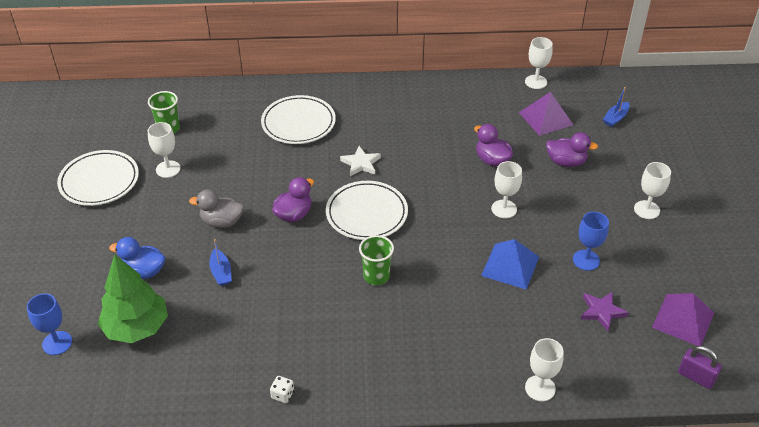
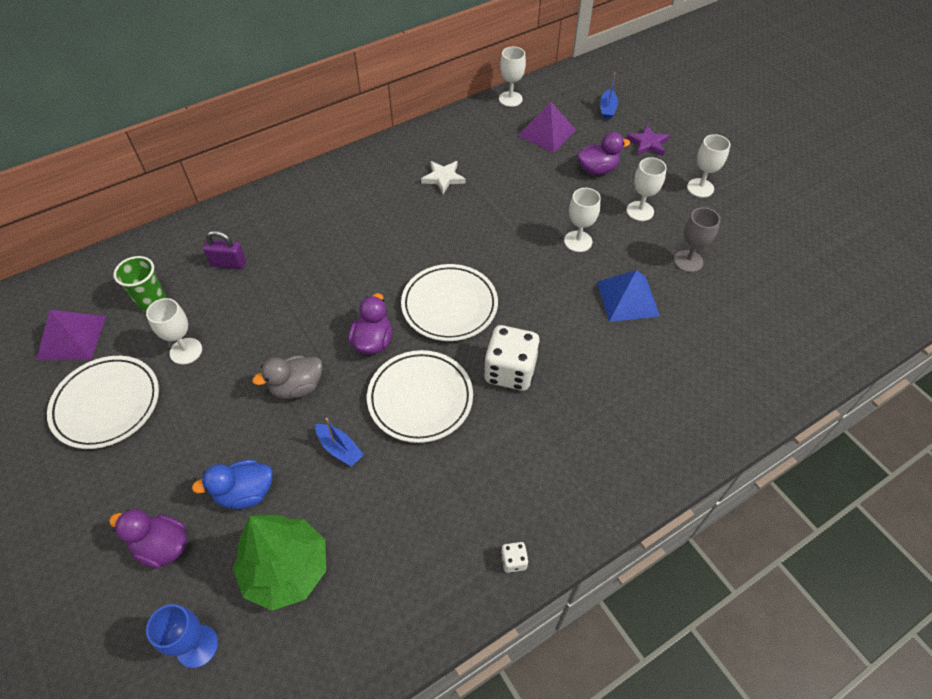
camera: 30 degrees left, 10 degrees up
white plate [261,95,336,144] -> white plate moved to [367,350,473,443]
white star [340,146,381,176] -> white star moved to [421,161,466,194]
green cup [359,235,394,285] -> white dice [484,325,540,391]
purple duck [474,124,513,166] -> purple duck moved to [109,509,187,569]
white goblet [525,338,564,401] -> white goblet moved to [626,157,667,221]
blue goblet [573,212,609,271] -> grey goblet [674,207,720,272]
purple star [580,291,629,331] -> purple star moved to [626,125,670,156]
purple pyramid [652,293,714,346] -> purple pyramid moved to [36,310,106,360]
purple padlock [678,346,722,389] -> purple padlock moved to [203,230,246,269]

